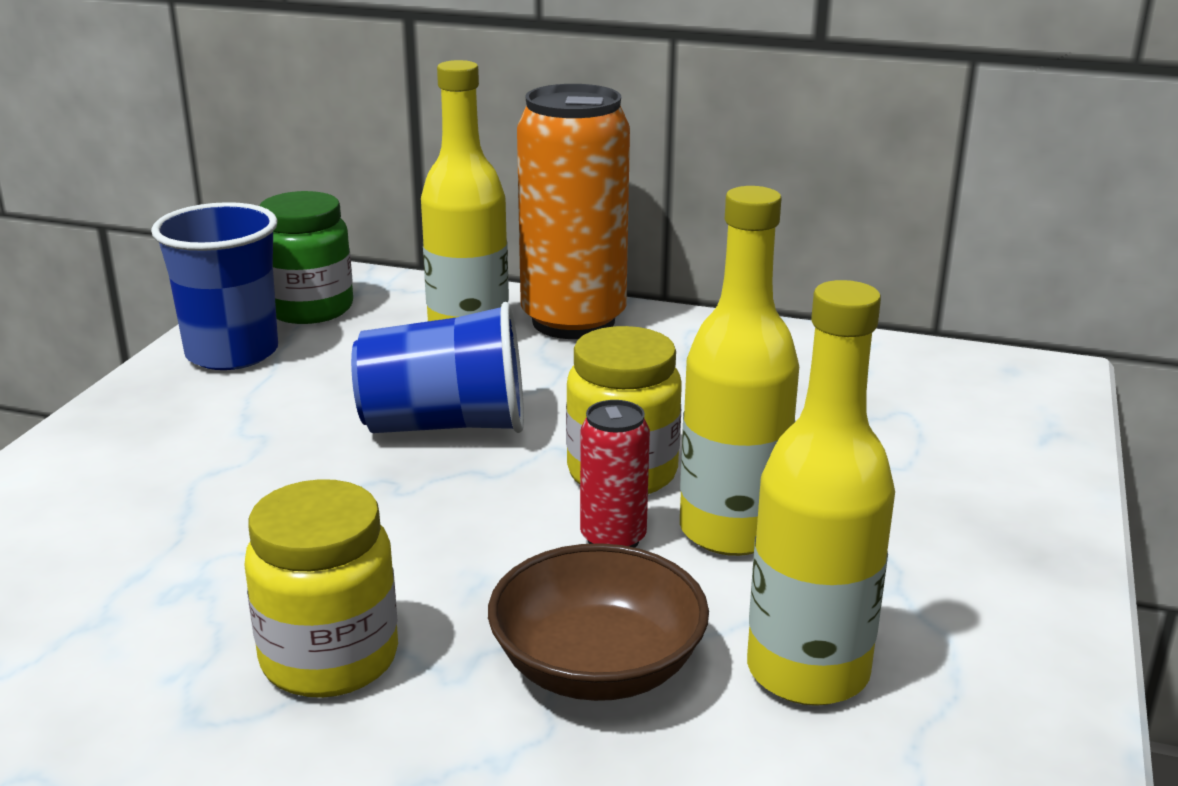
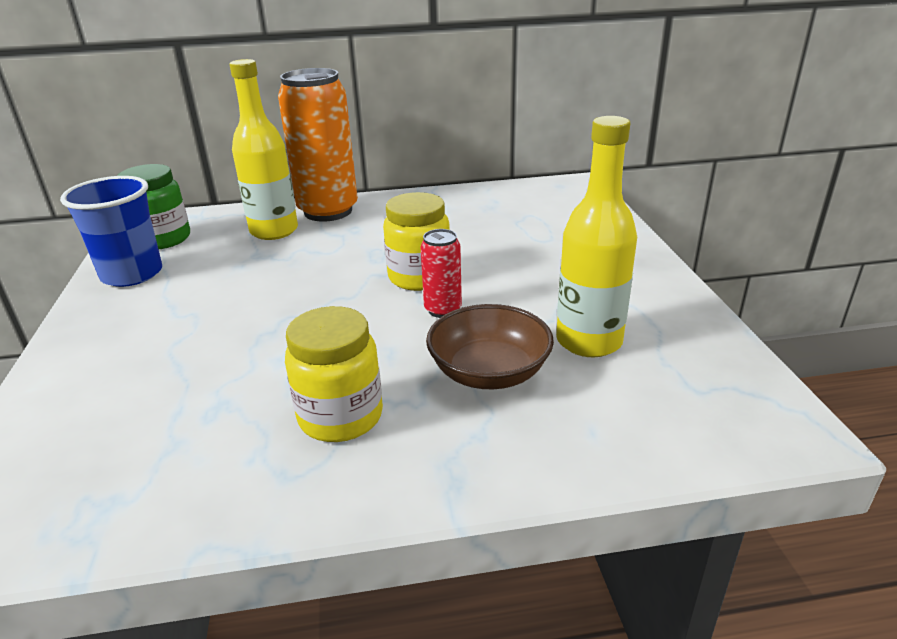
camera: 25 degrees left, 5 degrees up
blue cup [351,302,524,433] -> none
yellow bottle [680,186,799,556] -> none

